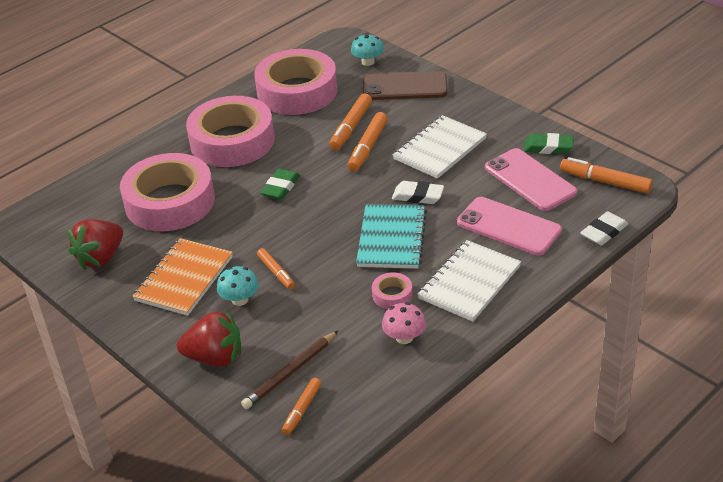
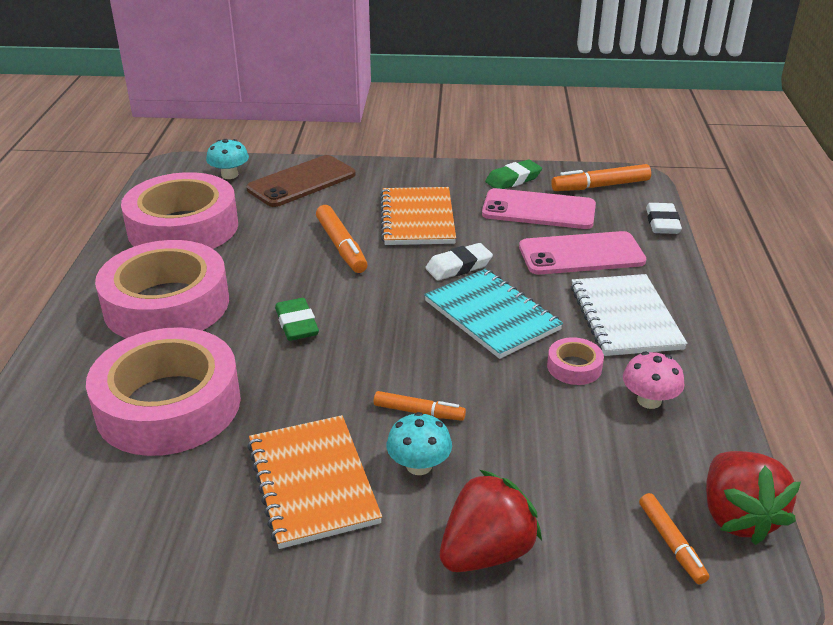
camera: 45 degrees left, 5 degrees down
red strawberry [68,219,123,270] -> red strawberry moved to [706,451,801,545]
brown pencil [241,331,338,409] -> none
orange marker [329,93,372,150] -> none
white notebook [393,115,487,179] -> orange notebook [380,187,456,245]

